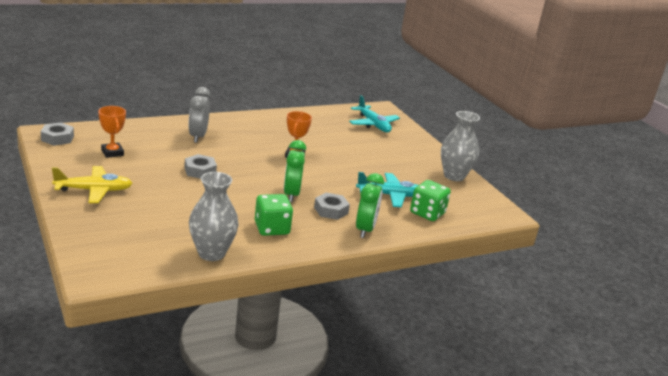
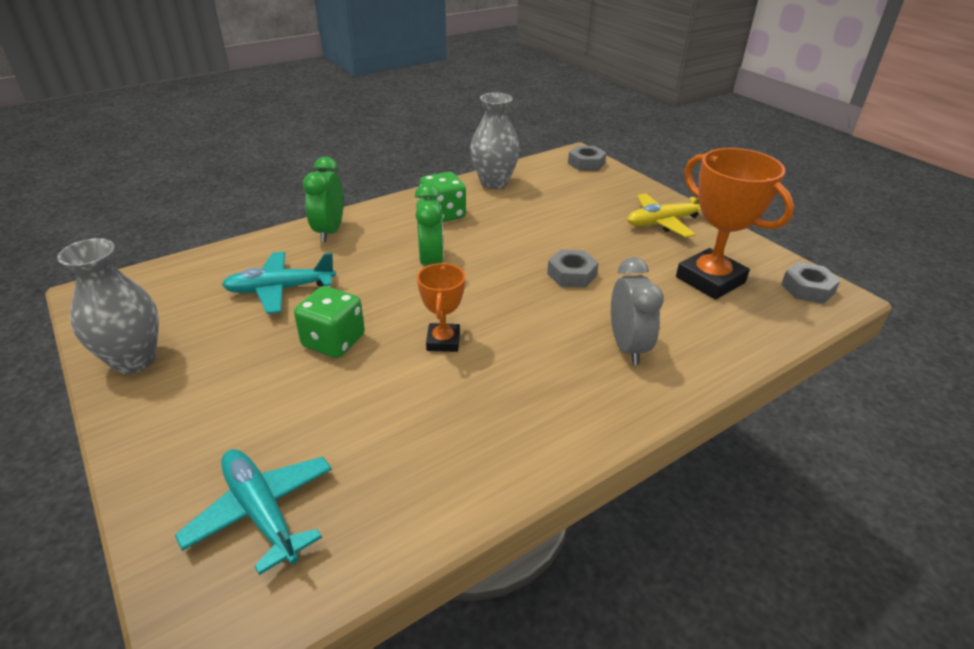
camera: 175 degrees right, 10 degrees up
orange trophy [98,106,126,158] -> orange trophy [676,148,794,299], size x1.80
grey nut [314,193,350,220] -> grey nut moved to [568,146,606,171]
green dice [410,180,451,221] -> green dice moved to [294,286,365,358]

